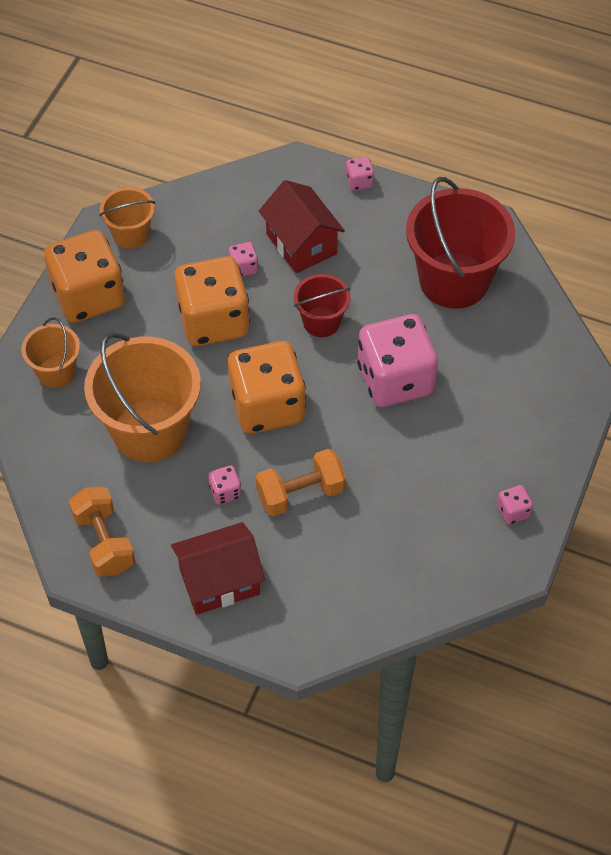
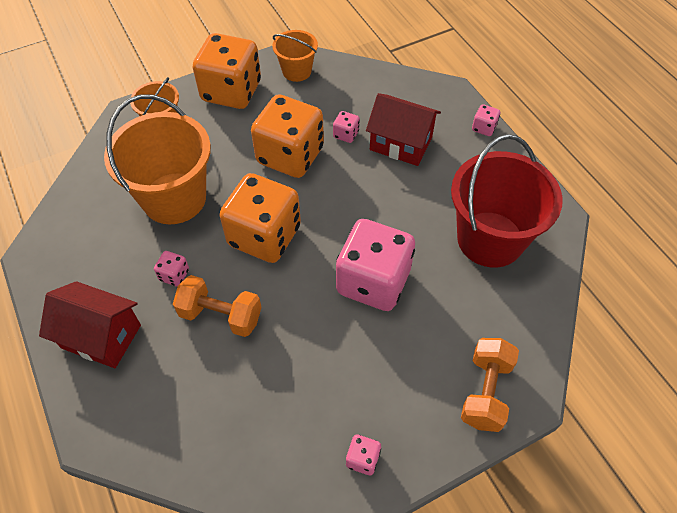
camera: 40 degrees right, 0 degrees up
orange dumbbell [69,487,135,577] -> orange dumbbell moved to [461,338,519,432]
red house [259,180,345,273] -> red house turned 75 degrees counterclockwise [366,93,441,166]
red bucket [294,274,351,337] -> none

